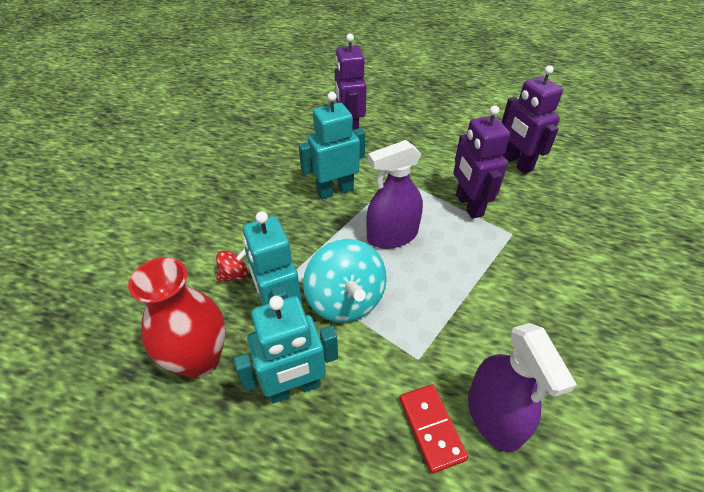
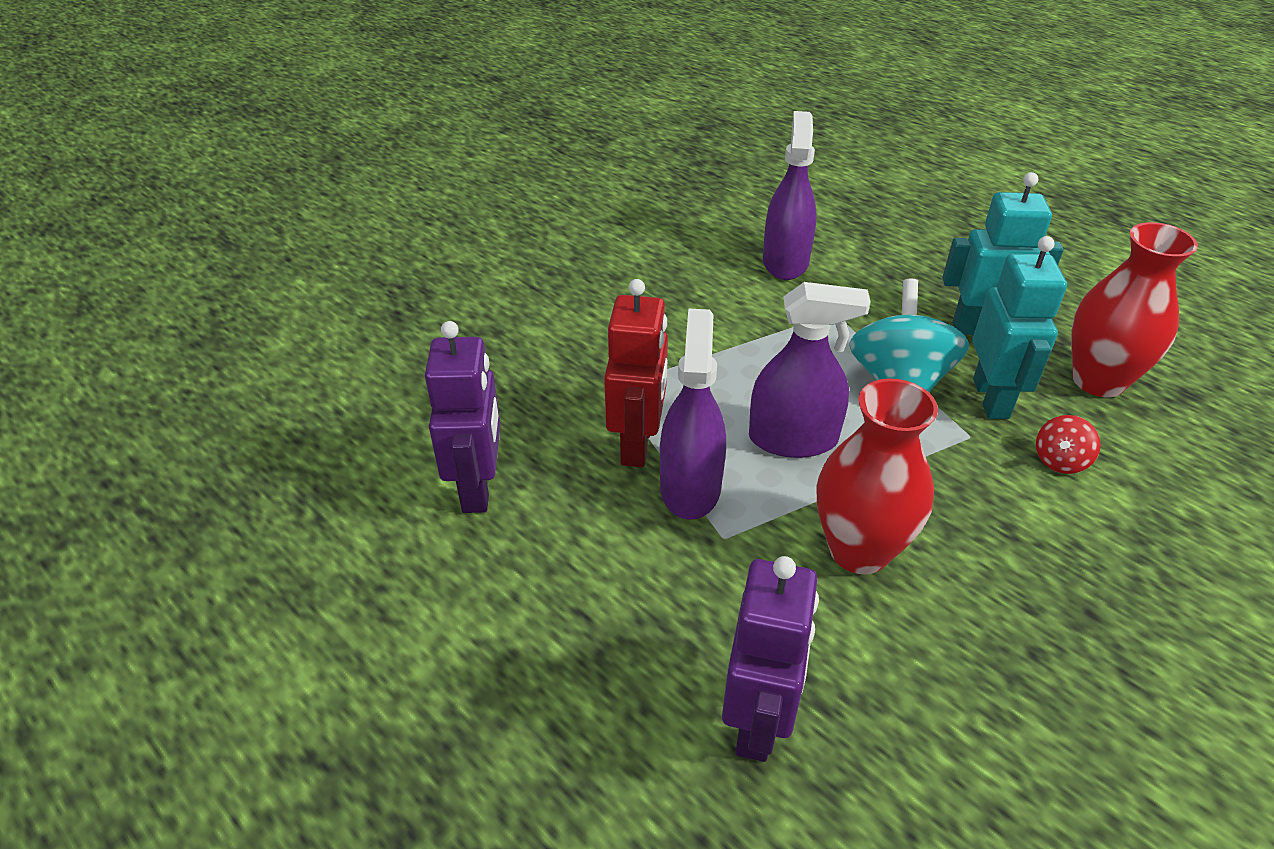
camera: 155 degrees left, 5 degrees down
red spinning top [216,248,248,282] -> red spinning top turned 45 degrees counterclockwise [1036,415,1101,474]
turquoise robot [299,92,365,200] -> red vase [817,378,938,574]
red domino [399,384,468,474] -> none
purple robot [453,105,510,219] -> red robot [604,279,668,467]
none -> purple spray bottle [660,308,726,520]

